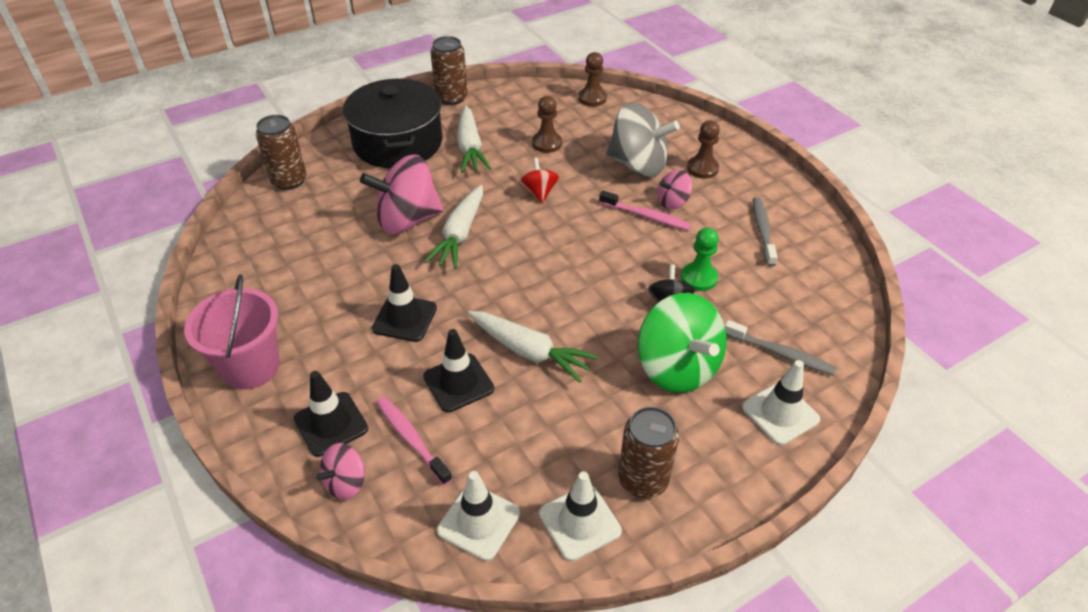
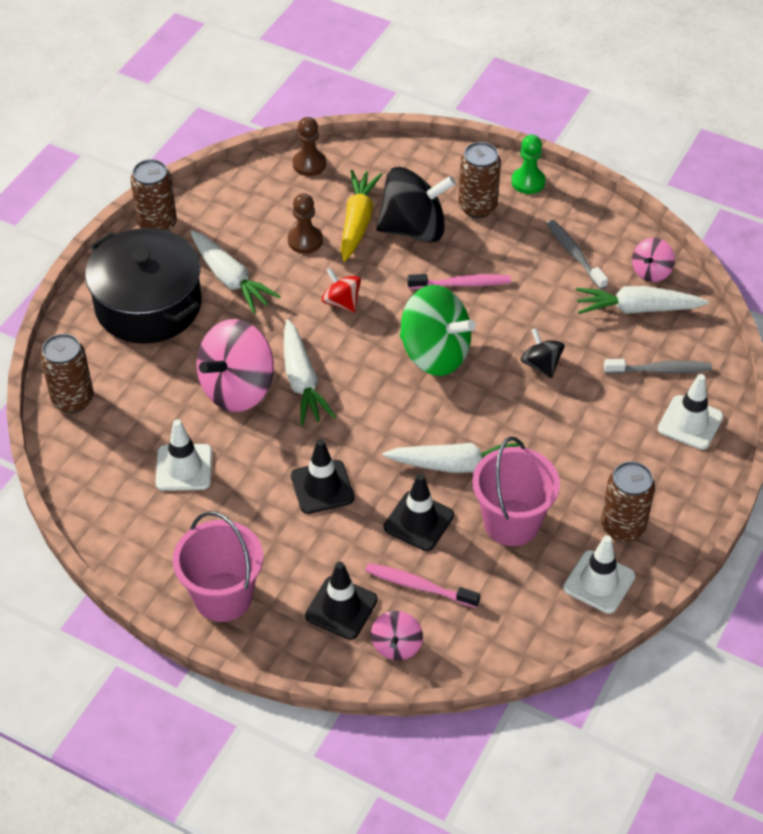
camera: 30 degrees left, 5 degrees up
white traffic cone [437,471,520,561] -> white traffic cone moved to [155,419,212,491]
grey spinning top [606,102,680,177] -> black spinning top [376,167,456,243]
green spinning top [638,293,727,393] -> green spinning top moved to [400,285,476,376]
pink spinning top [658,170,692,209] -> pink spinning top moved to [632,238,675,282]
green pawn [681,228,719,291] -> green pawn moved to [511,135,546,194]
brown pawn [687,120,720,179] -> brown can [458,142,501,218]
none -> yellow carrot [341,170,383,261]
none -> pink bucket [472,437,560,546]
none -> white carrot [576,286,709,314]

